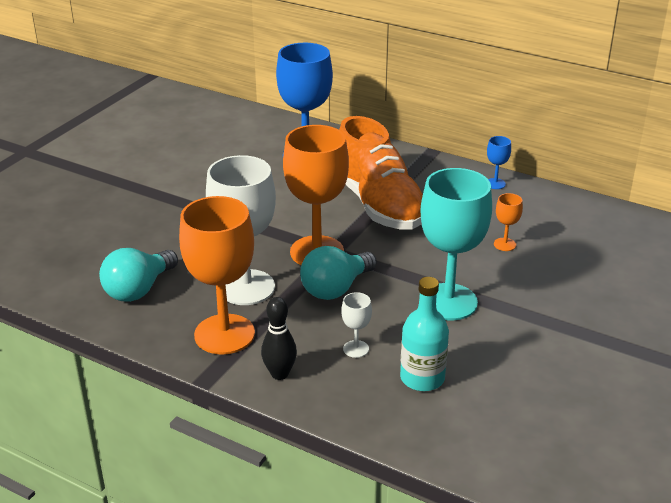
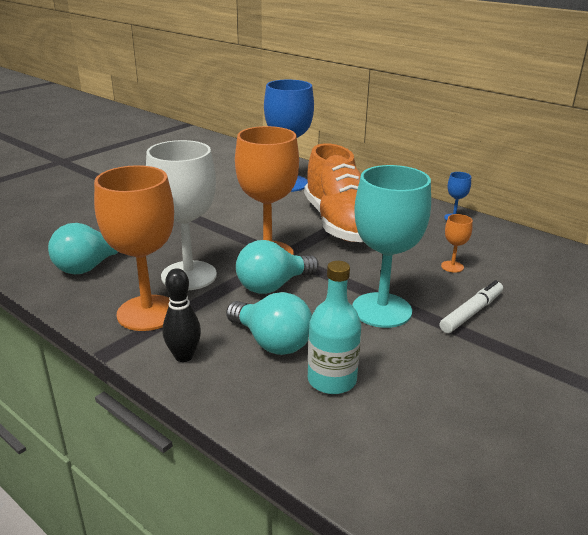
camera: 10 degrees right, 5 degrees down
white goblet [342,292,372,358] -> turquoise light bulb [226,292,312,355]
none -> white marker [440,280,503,333]

